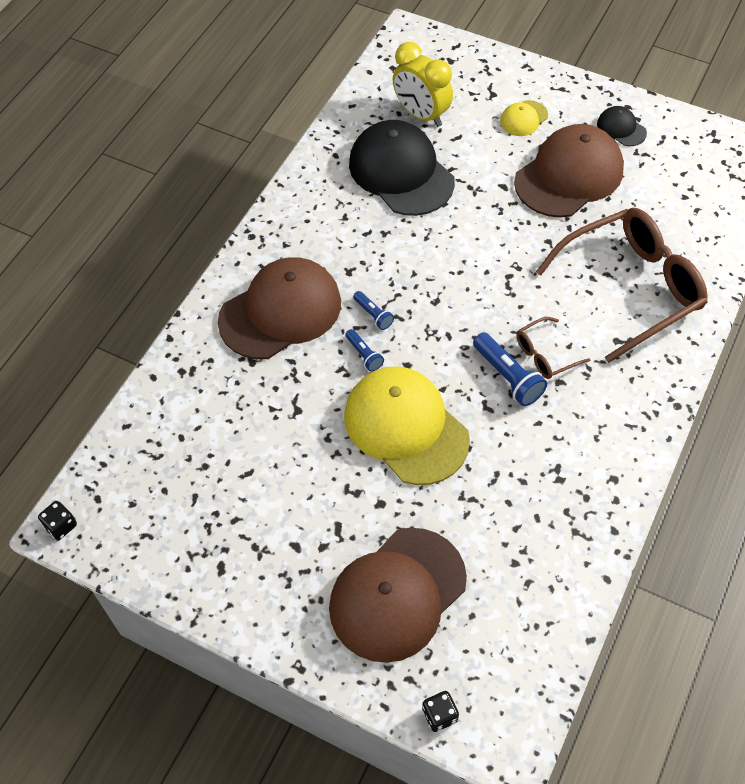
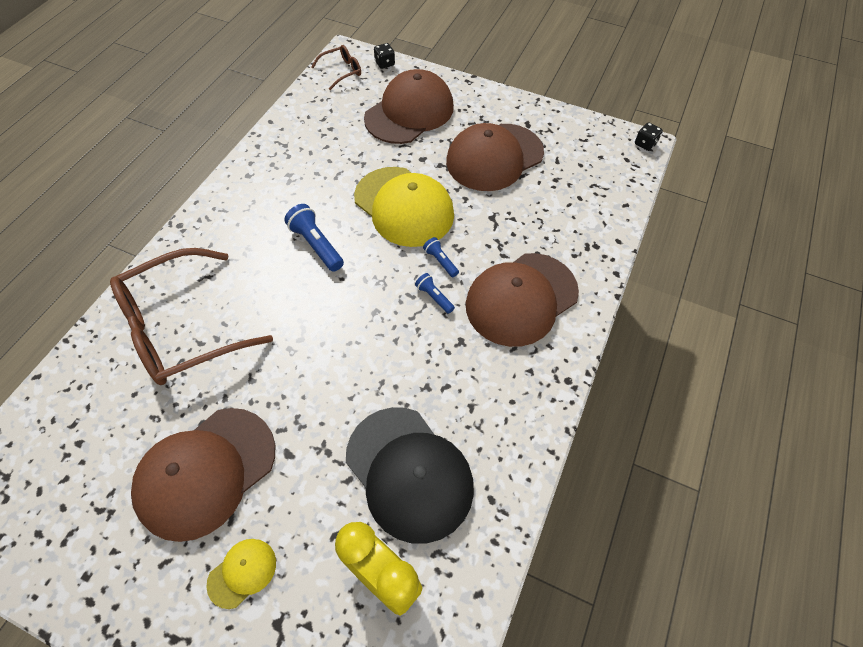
camera: 175 degrees right, 0 degrees up
brown glasses [516,317,591,379] -> brown glasses moved to [311,45,361,90]
black cap [597,106,647,146] -> none
none -> brown cap [446,123,544,191]

